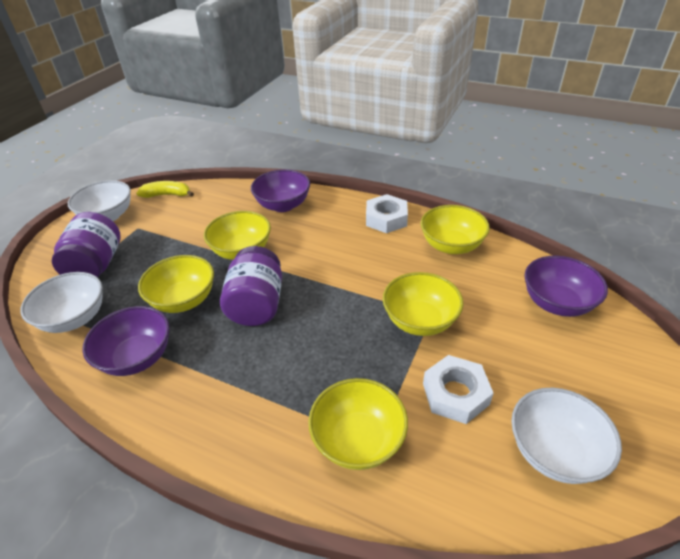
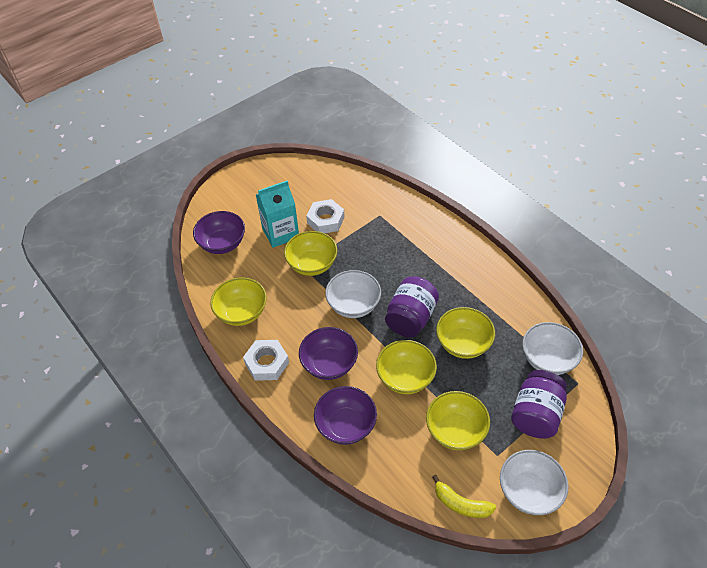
camera: 155 degrees left, 10 degrees up
purple bowl [82,306,170,376] -> purple bowl moved to [299,327,358,380]
yellow bowl [308,378,408,470] -> yellow bowl moved to [426,391,490,450]
white bowl [511,387,622,484] -> white bowl moved to [325,270,381,318]
none -> turquoise carton [256,181,299,248]

